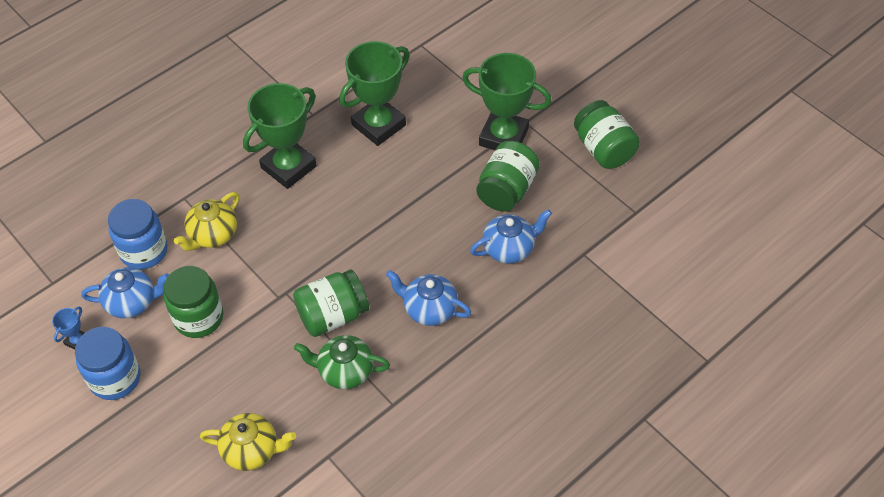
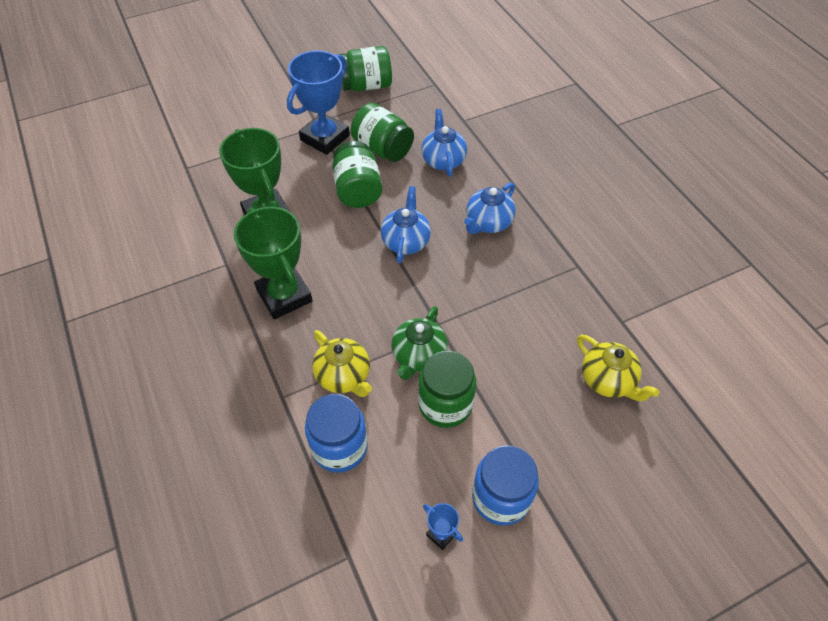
camera: 75 degrees left, 0 degrees up
blue teapot [81,267,169,318] -> blue teapot moved to [381,186,431,263]
yellow teapot [200,413,296,471] -> yellow teapot turned 120 degrees clockwise [577,335,659,401]
green jar [293,270,369,337] -> green jar moved to [332,141,382,208]
green teapot [294,335,390,389] -> green teapot moved to [391,306,448,380]
green trophy [462,53,552,150] -> blue trophy [287,50,350,155]

